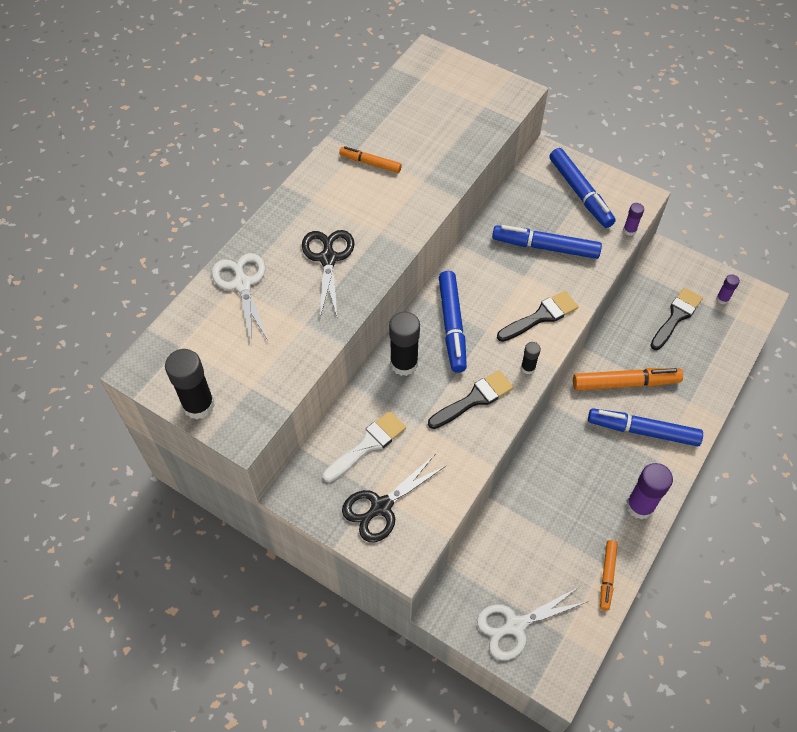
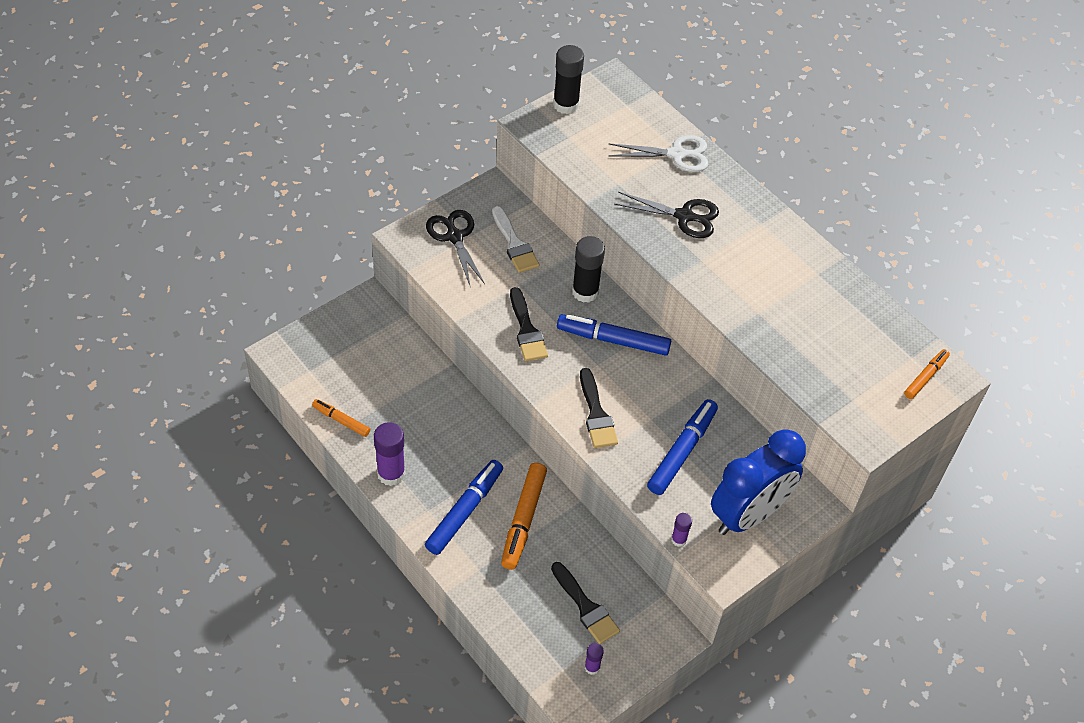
camera: 105 degrees right, 5 degrees down
orange marker [339,146,402,173] -> orange marker moved to [904,349,950,399]
white scissors [477,587,587,660] -> none
black glue stick [521,342,541,374] -> none
blue marker [550,148,616,228] -> blue clock [711,429,806,535]

